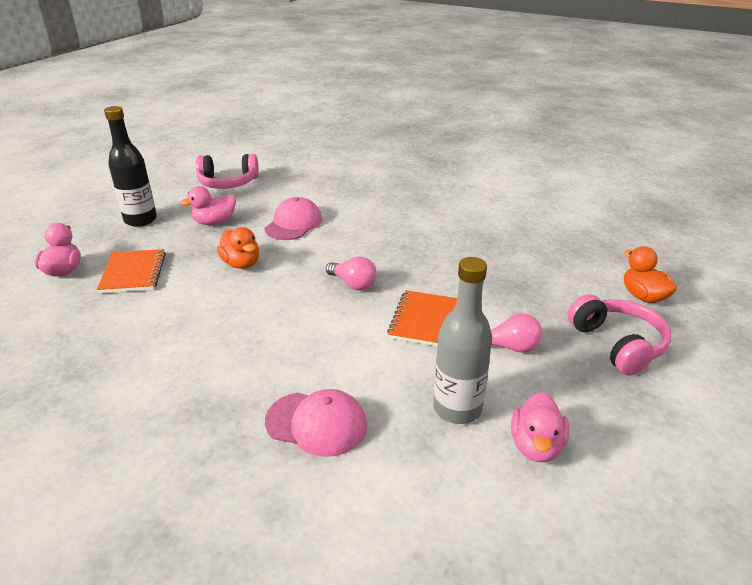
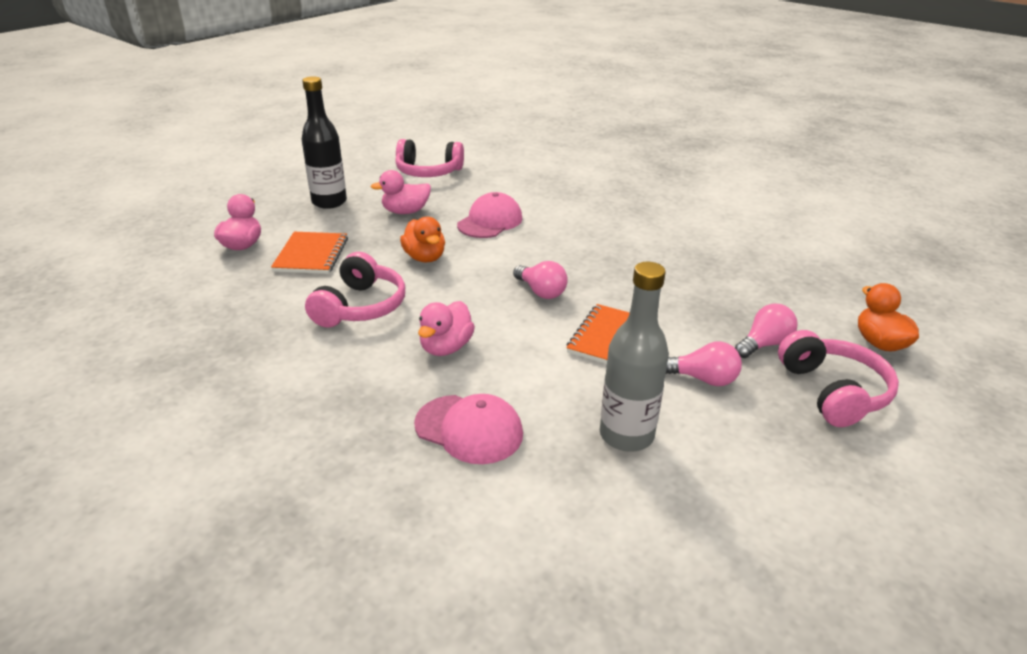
camera: 10 degrees right, 0 degrees up
pink duck [511,392,569,462] -> pink duck moved to [418,301,475,356]
none -> pink headphones [305,252,405,328]
none -> pink light bulb [735,304,797,358]

